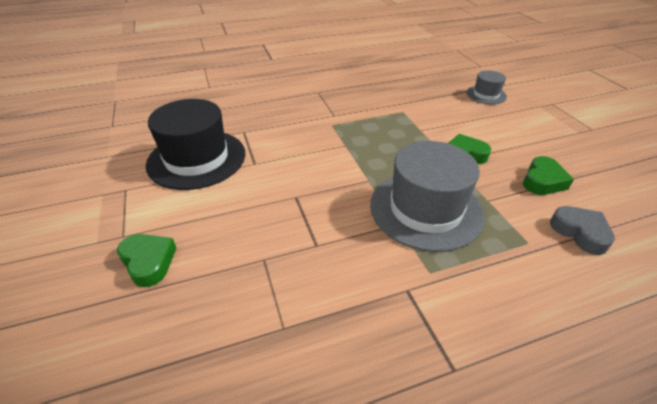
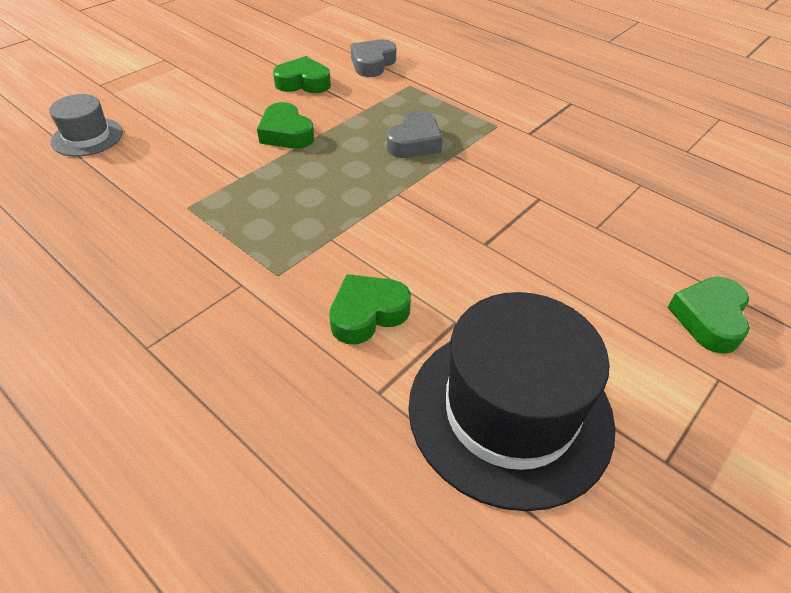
camera: 120 degrees left, 5 degrees up
grey hat [370,141,485,252] -> grey heart [387,111,443,158]
none -> green heart [329,274,411,344]

